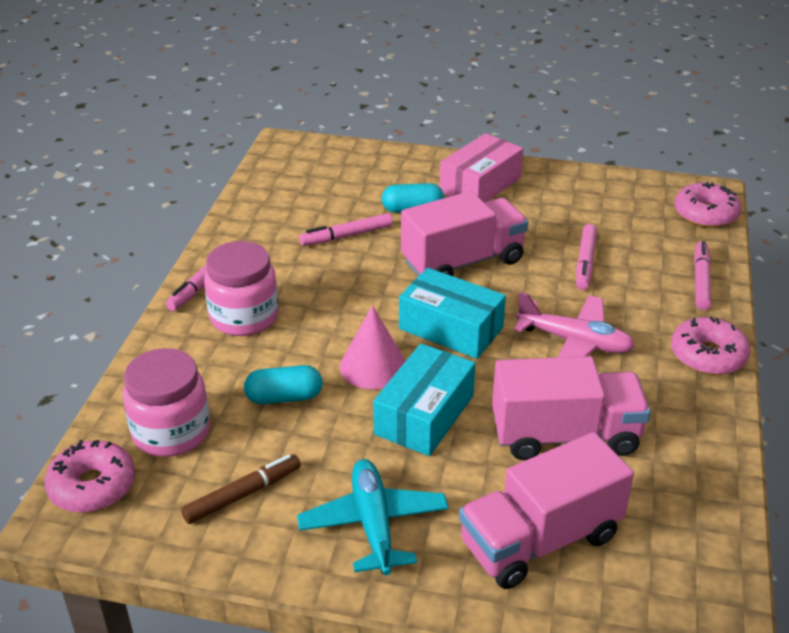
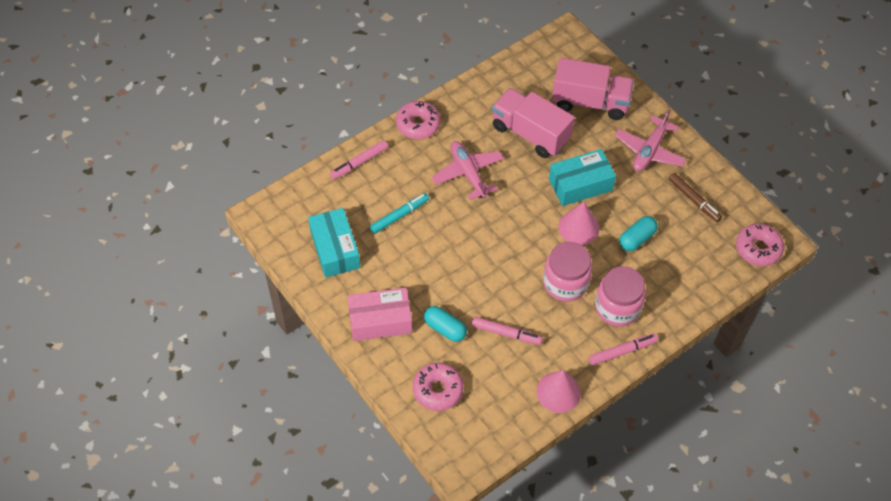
camera: 140 degrees left, 20 degrees up
pink jar [123,348,210,457] -> pink jar moved to [543,242,592,302]
brown marker [181,454,301,524] -> brown marker turned 135 degrees counterclockwise [668,173,722,222]
turquoise capsule [244,365,322,404] -> turquoise capsule turned 75 degrees counterclockwise [619,216,658,251]
turquoise plane [297,459,449,575] -> pink plane [615,109,686,172]
turquoise box [399,268,506,359] -> turquoise box moved to [308,208,360,278]
pink truck [401,191,528,277] -> none
pink marker [576,224,597,290] -> turquoise marker [370,193,429,234]
pink donut [675,182,741,228] -> pink donut moved to [413,363,464,411]
none -> pink cone [536,370,581,413]

